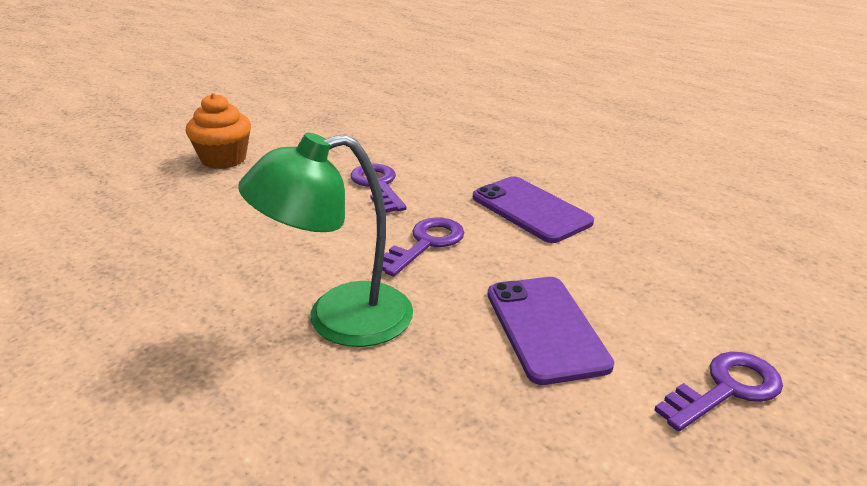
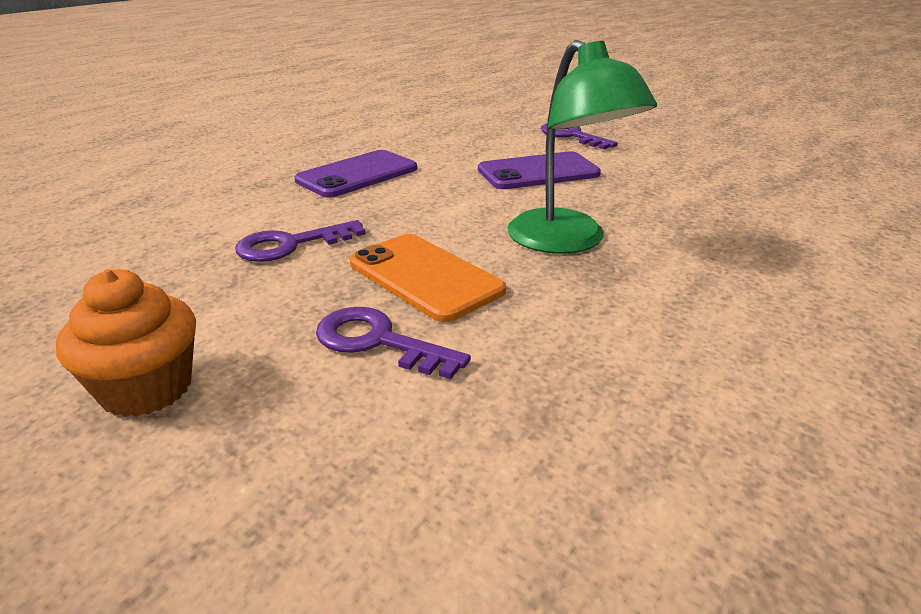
camera: 95 degrees left, 0 degrees up
purple key [382,217,465,277] -> purple key moved to [316,307,471,379]
none -> orange phone [350,234,506,322]

